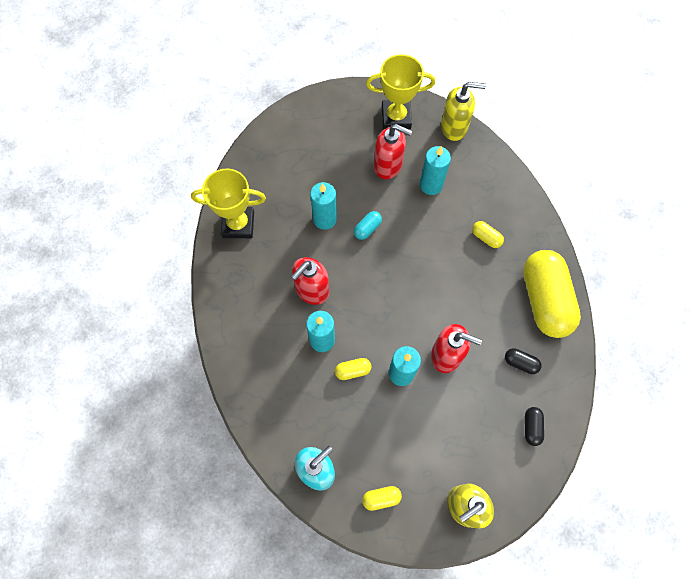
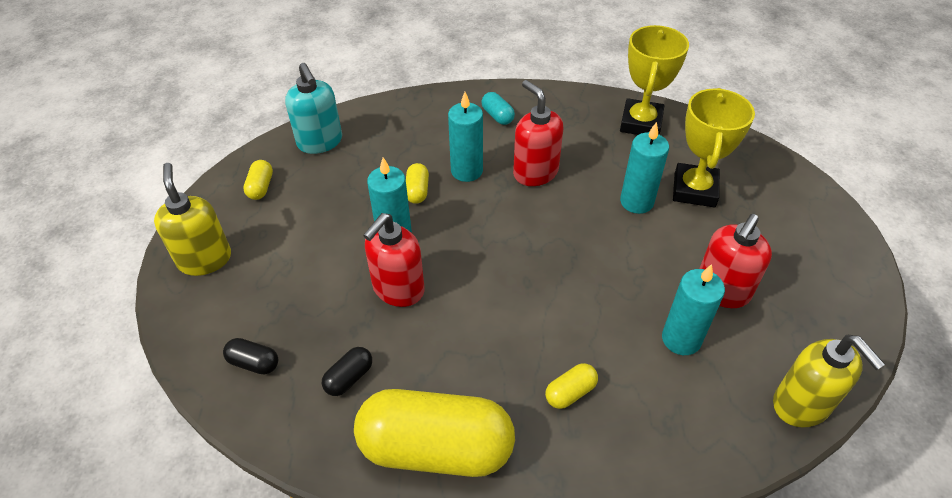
camera: 105 degrees right, 20 degrees down
turquoise capsule [354,211,382,240] -> turquoise capsule moved to [482,92,515,125]
yellow trophy [366,54,435,130] -> yellow trophy moved to [673,88,755,207]
yellow soap dispenser [441,82,486,141] -> yellow soap dispenser turned 45 degrees counterclockwise [773,335,886,428]

